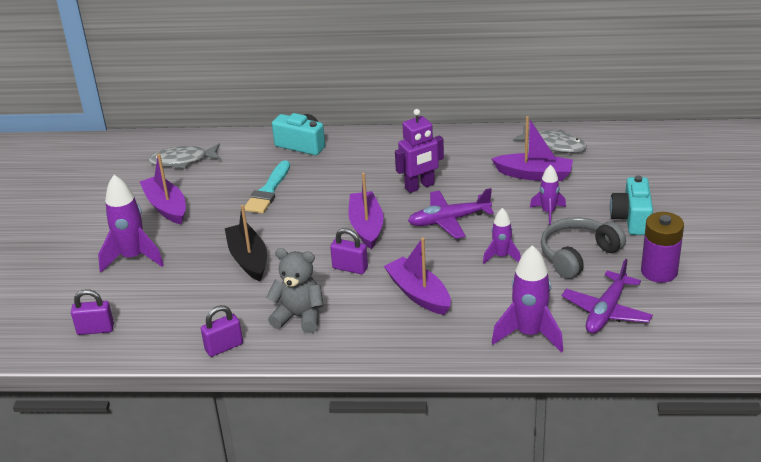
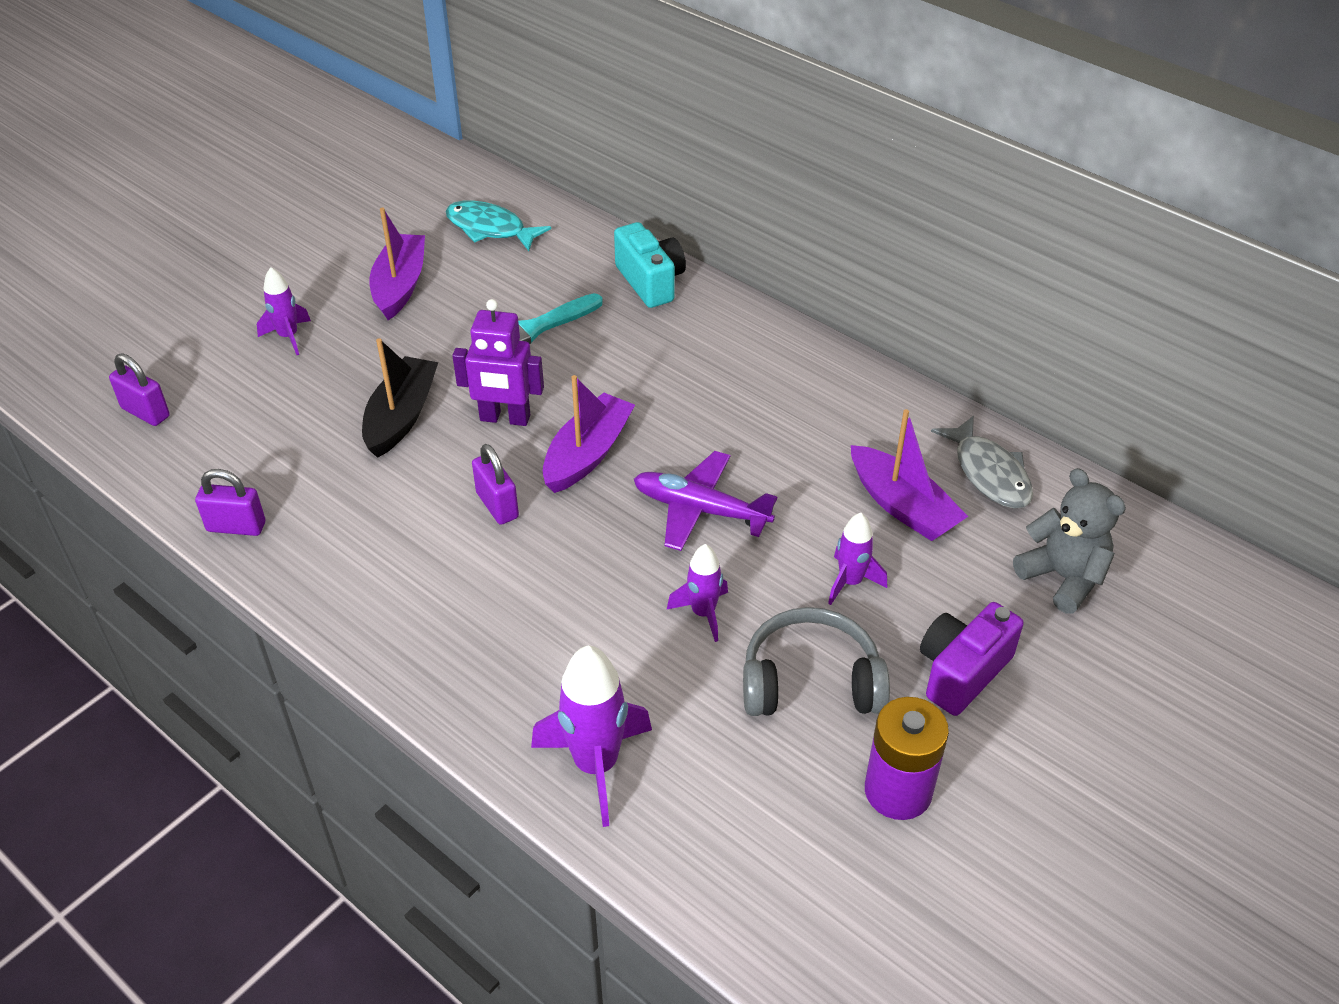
camera: 35 degrees right, 10 degrees up
purple rocket [98,175,164,272] -> purple rocket [257,267,311,355], size x0.59
grey fish [148,144,221,169] -> turquoise fish [445,201,551,251]
grey teddy bear [266,248,323,333] -> grey teddy bear moved to [1013,468,1126,614]
purple boat [384,238,451,315] -> none
purple robot [395,109,444,193] -> purple robot moved to [452,299,544,426]
purple plane [562,259,653,334] -> none
turquoise camera [610,176,653,235] -> purple camera [920,602,1024,716]

